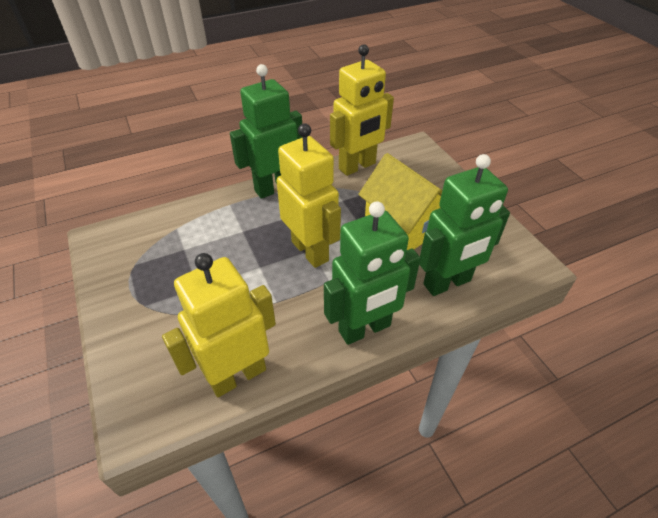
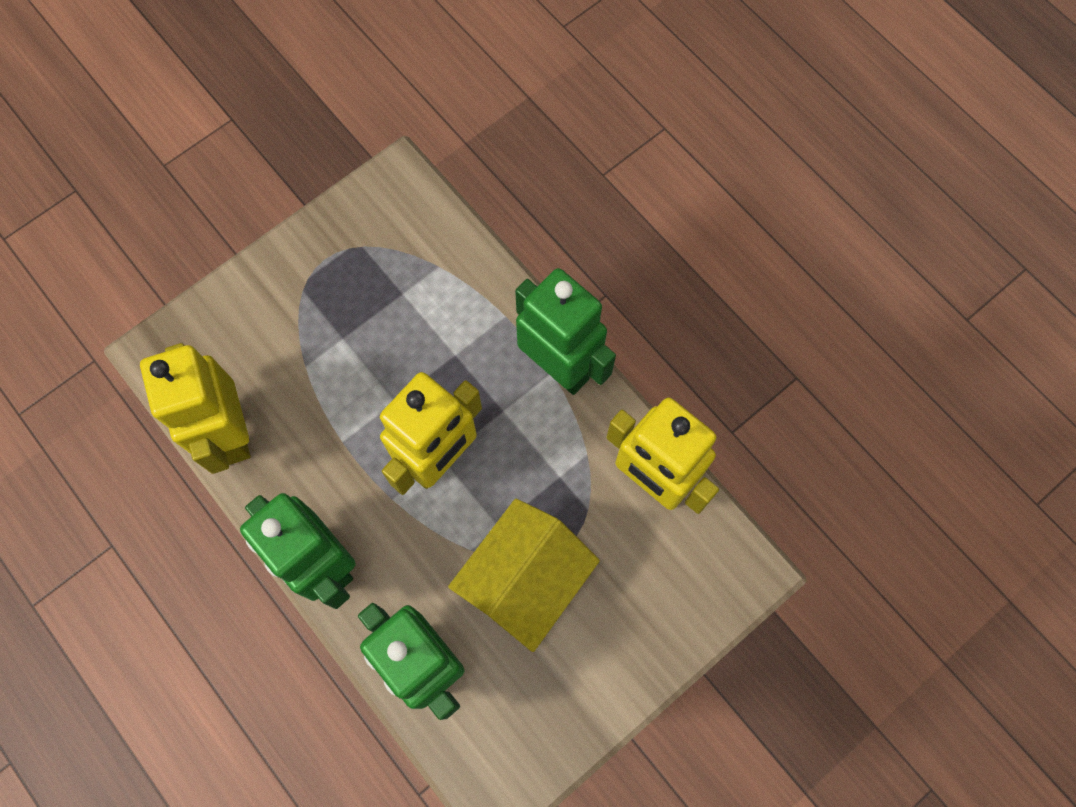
camera: 75 degrees right, 25 degrees up
yellow robot [162,253,276,397] -> yellow robot turned 150 degrees counterclockwise [140,343,250,474]

